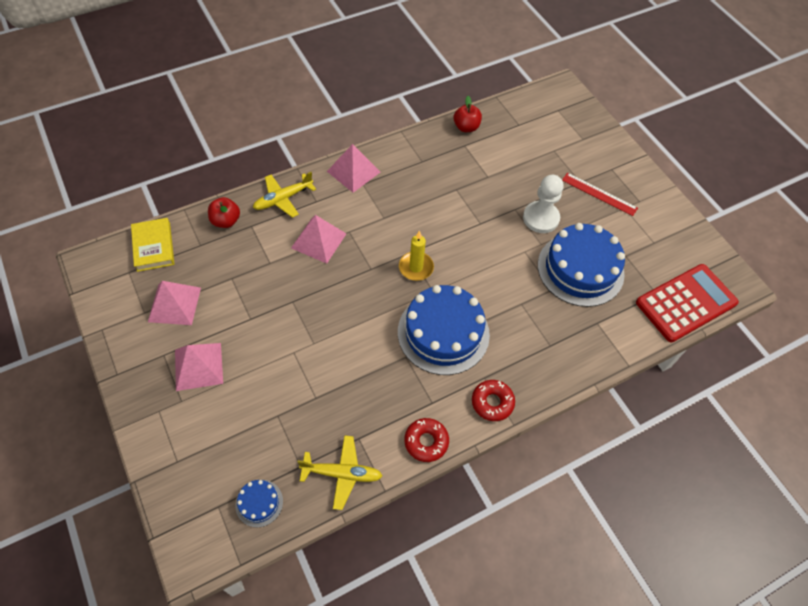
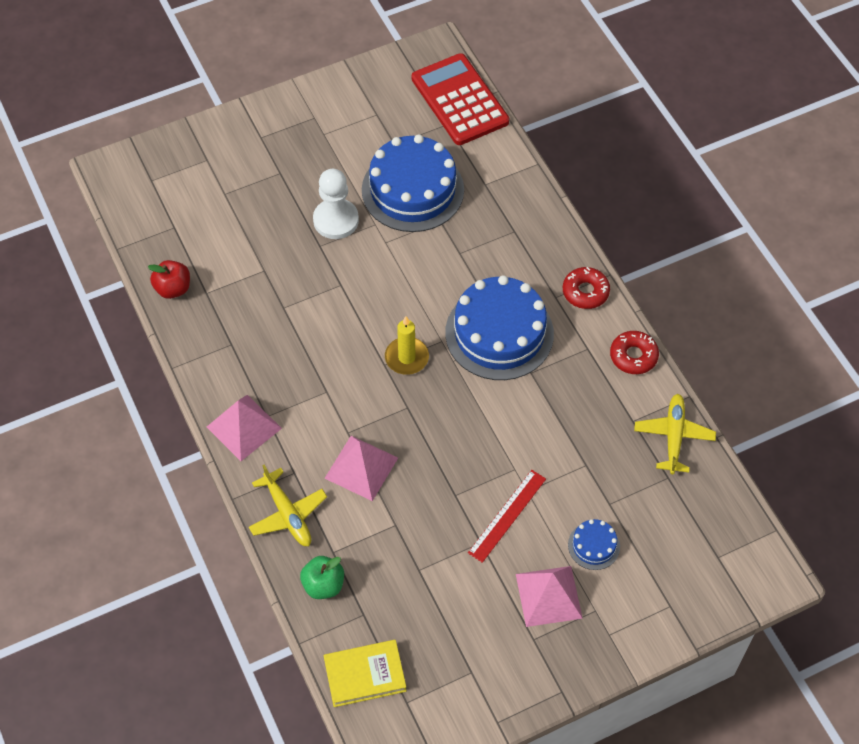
camera: 85 degrees left, 0 degrees up
pink pyramid [148,281,201,325] -> none
red apple [208,197,240,228] -> green apple [300,556,344,599]
blue cake [236,480,283,527] -> blue cake moved to [568,519,620,570]
red ruler [562,172,638,216] -> red ruler moved to [468,470,546,563]

